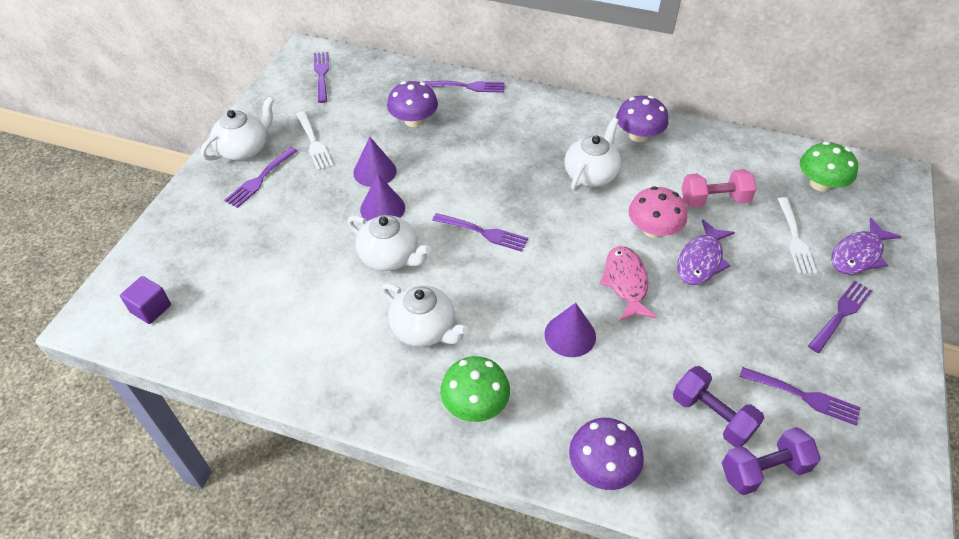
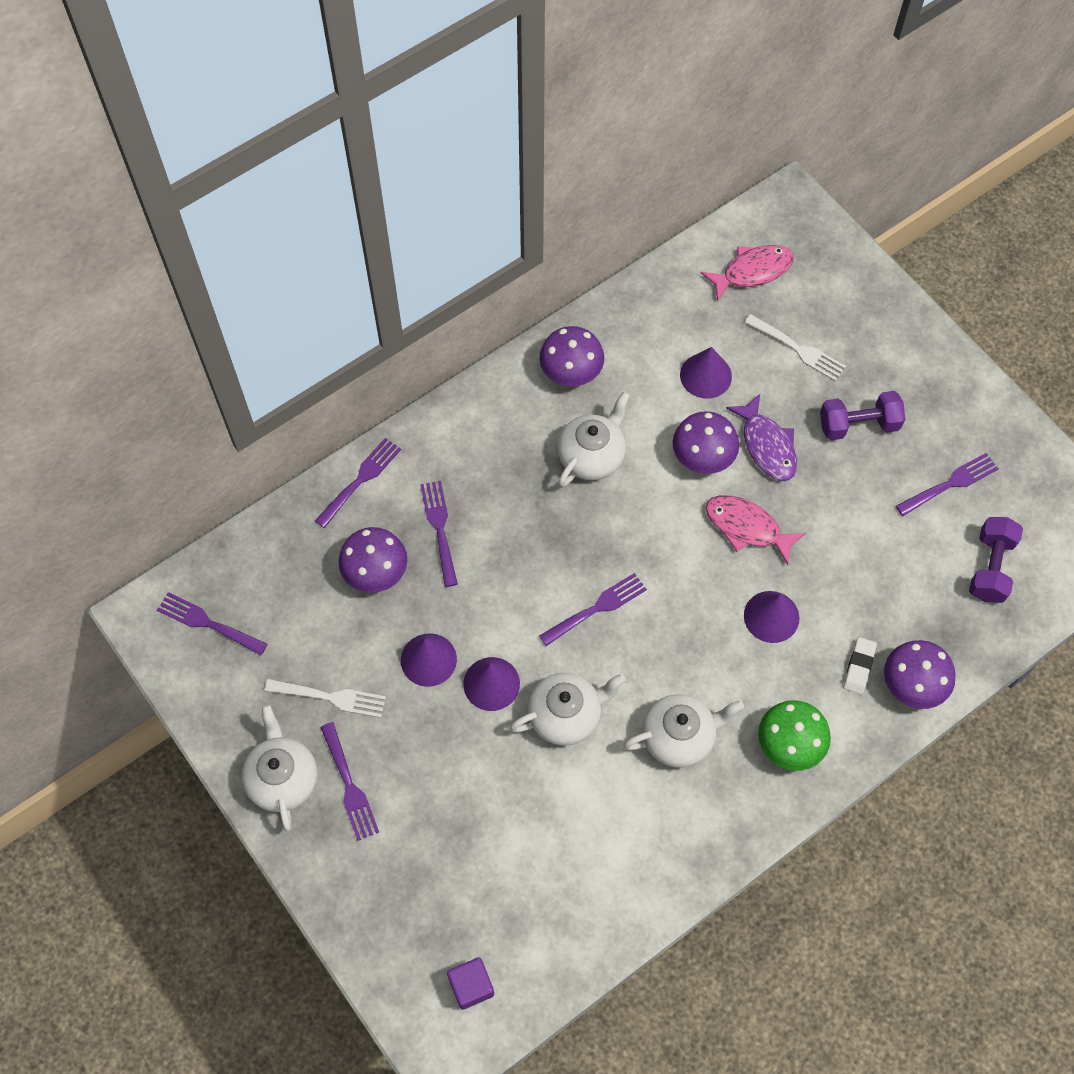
camera: 55 degrees left, 15 degrees up
white teapot [564,117,621,191] -> white teapot turned 60 degrees clockwise [557,391,630,487]
pink mushroom [628,186,687,238] -> purple mushroom [673,411,739,474]
purple dumbbell [673,366,764,448] -> purple dumbbell moved to [820,391,905,440]
pink dumbbell [681,169,756,208] -> purple cone [680,347,732,399]
green mushroom [800,142,858,191] -> pink fish [701,245,794,302]
purple fork [808,281,872,353] -> purple fork moved to [420,481,458,587]
purple fish [831,218,901,274] -> none
none -> white eraser [844,637,877,694]

